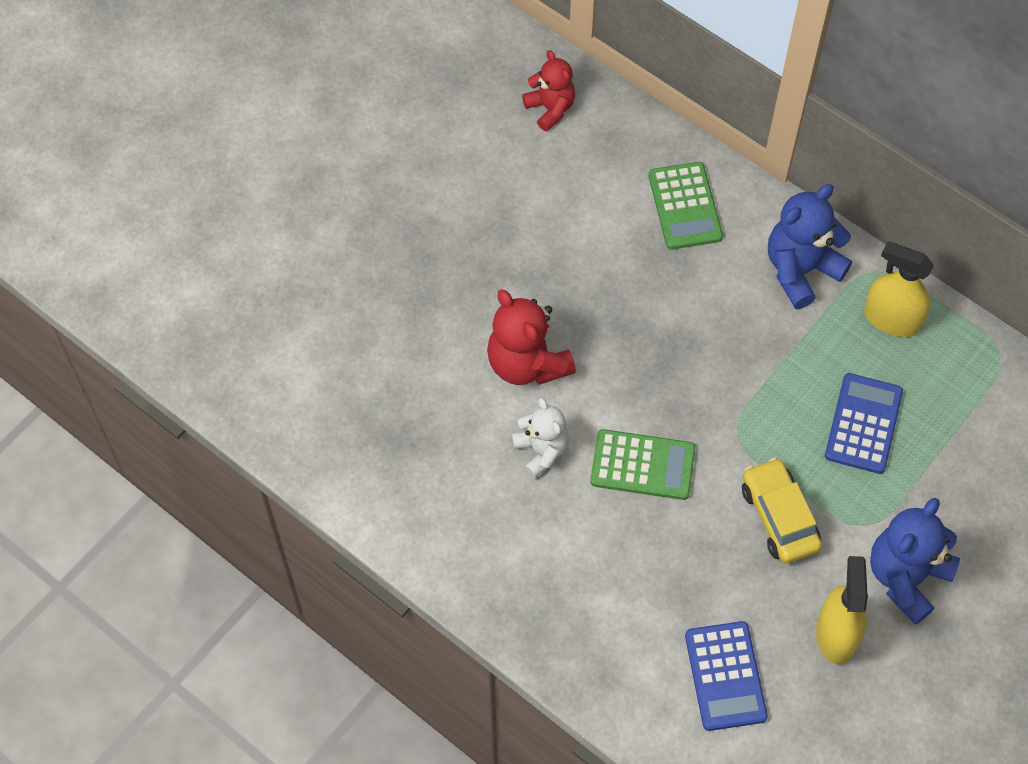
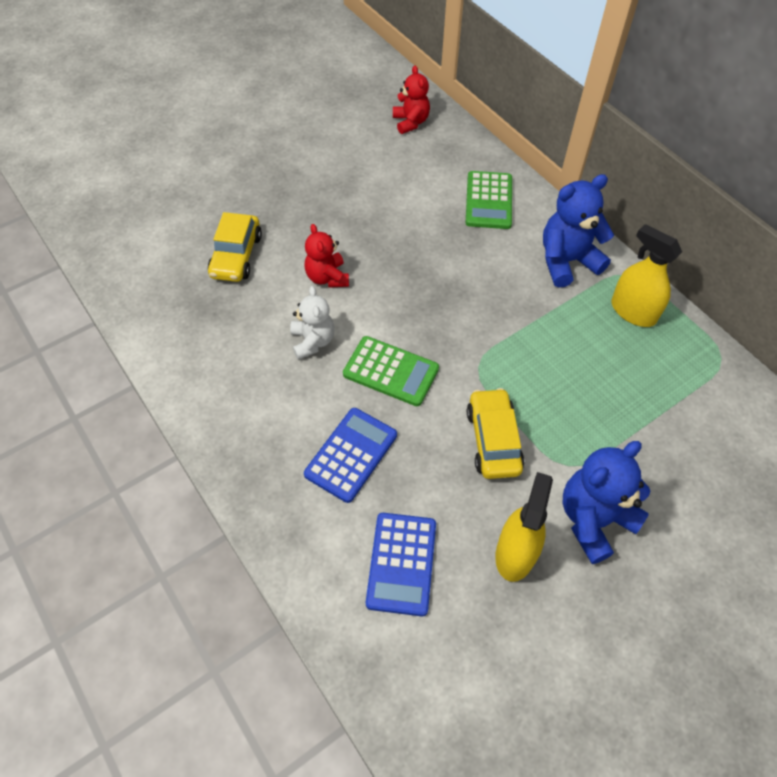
camera: 15 degrees right, 5 degrees down
red teddy bear [487,289,576,385] -> red teddy bear [305,224,349,288], size x0.65
blue calculator [825,373,903,474] -> blue calculator moved to [304,408,397,503]
none -> yellow car [208,212,262,282]

